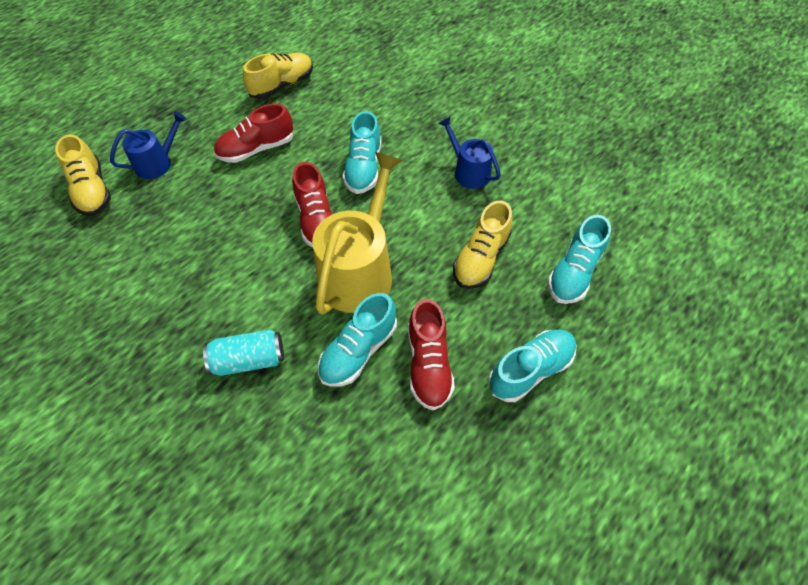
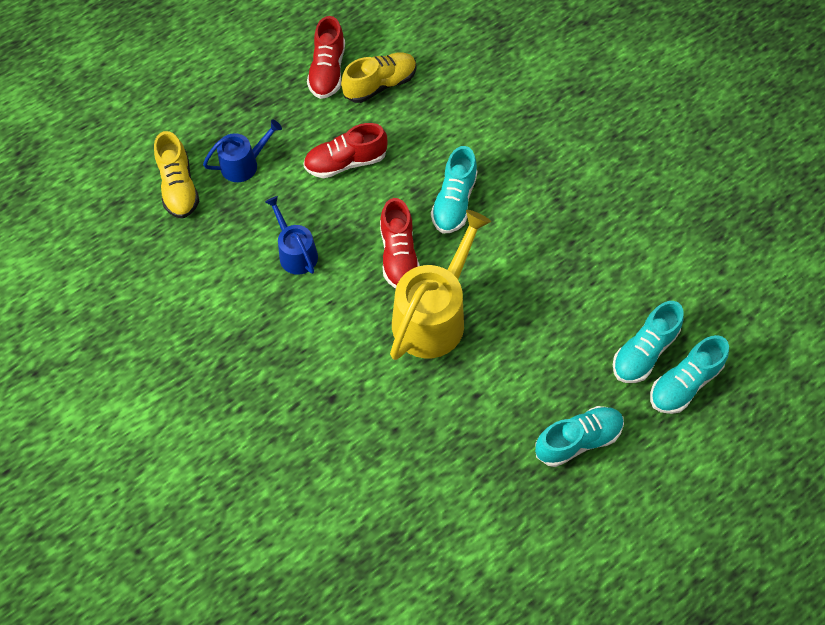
camera: 10 degrees right, 5 degrees up
turquoise can [203,329,284,376] -> none
turquoise shoe [318,293,397,387] -> turquoise shoe moved to [650,335,729,414]
red shoe [408,299,455,410] -> red shoe moved to [307,16,345,99]
blue watering can [439,117,501,189] -> blue watering can moved to [265,196,318,275]
yellow shoe [453,200,513,289] -> none

